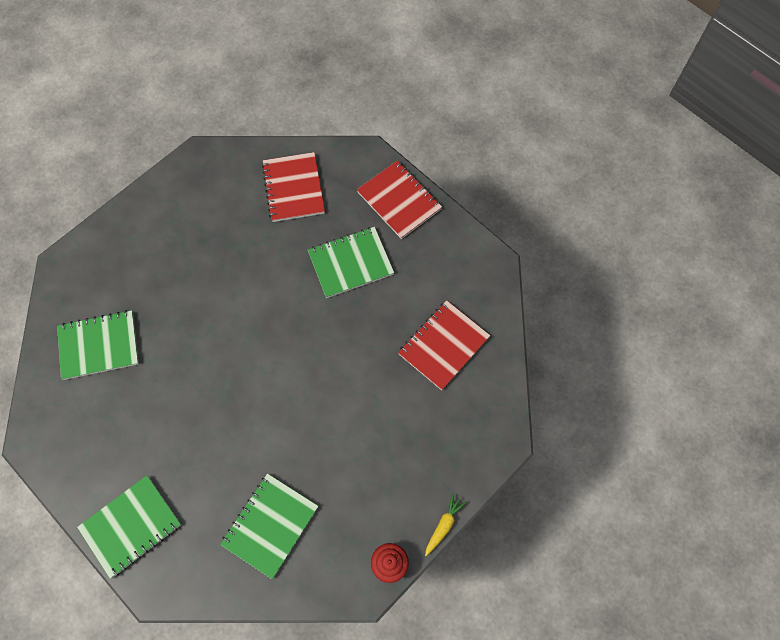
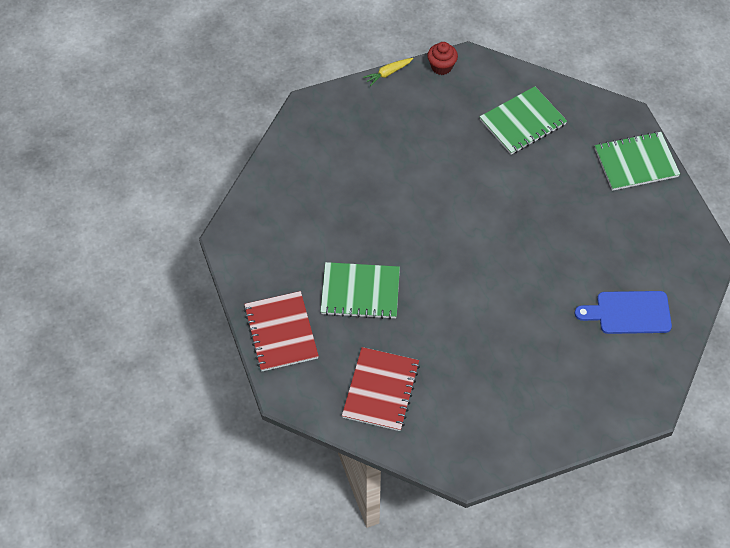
camera: 155 degrees left, 10 degrees down
green notebook [57,310,139,380] -> blue cutting board [575,291,672,334]
red notebook [398,300,490,390] -> none

